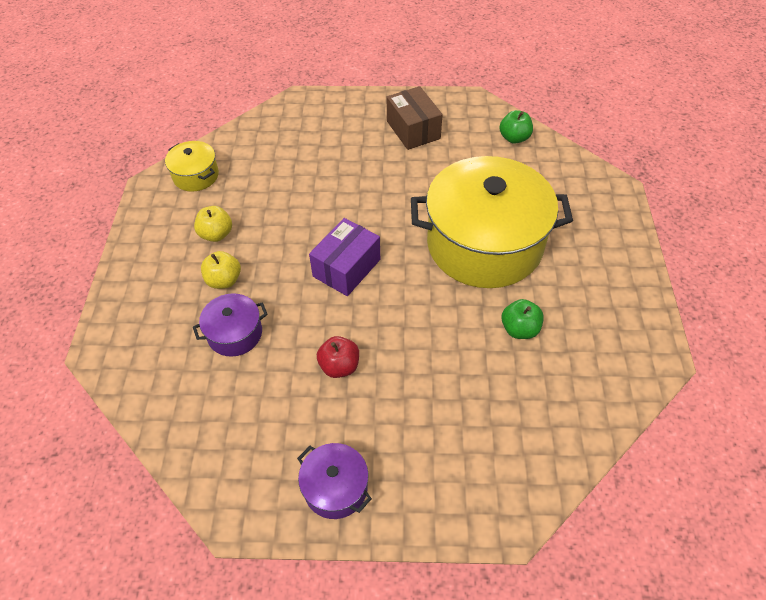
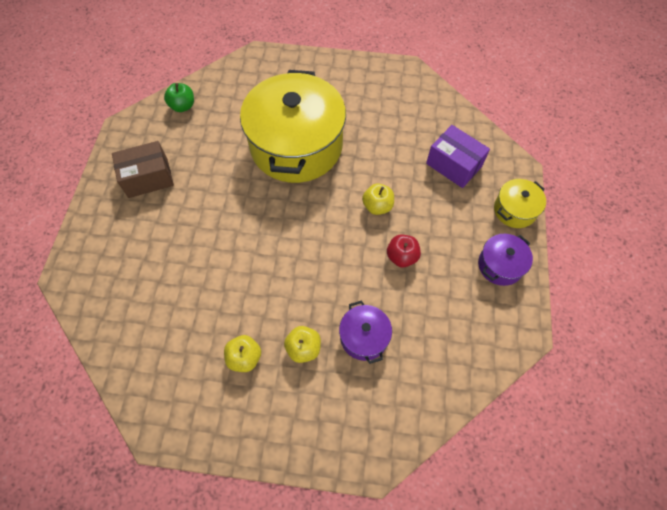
camera: 85 degrees left, 10 degrees up
yellow pot [165,141,219,192] -> yellow pot moved to [494,179,546,228]
purple box [309,218,380,296] -> purple box moved to [426,125,490,188]
green apple [501,299,544,339] -> none
none -> yellow apple [362,183,394,215]

